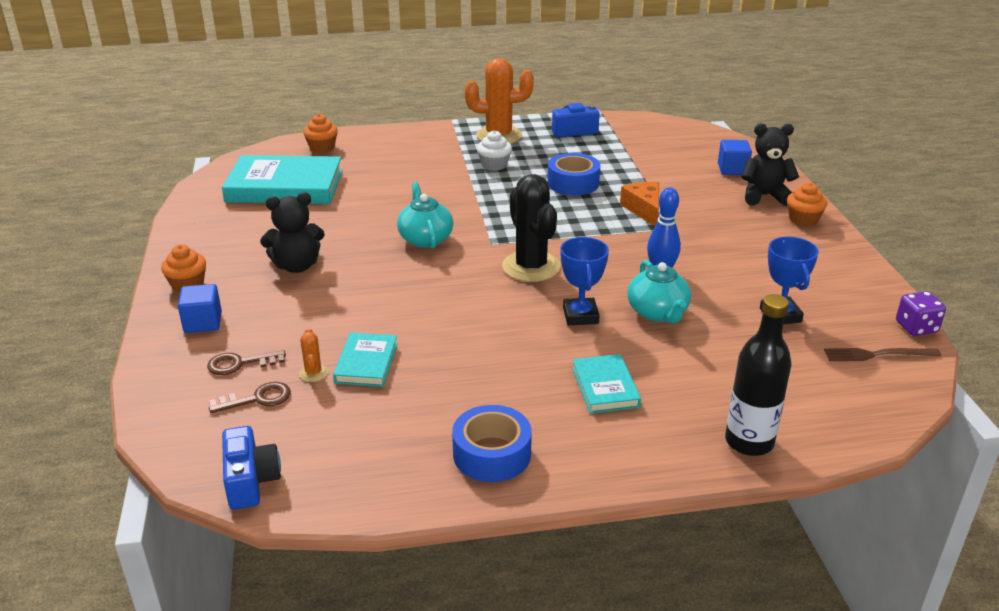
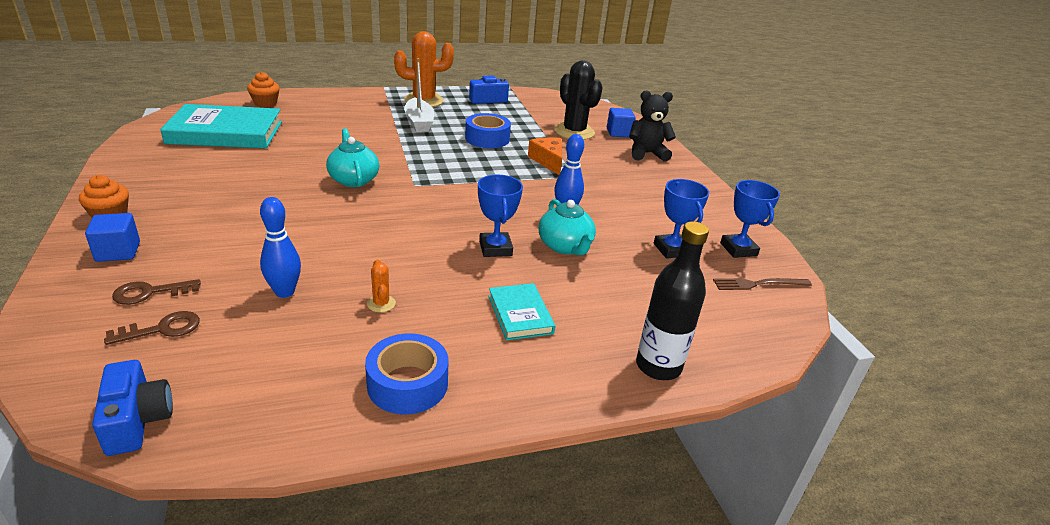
camera: 10 degrees left, 0 degrees up
black teddy bear [260,192,325,273] -> none
orange cactus [299,328,328,382] -> orange cactus moved to [367,259,396,312]
turquoise book [333,332,398,387] -> blue bowling pin [260,197,301,298]
white cupcake [477,130,512,171] -> white boat [404,58,434,132]
black cactus [502,174,560,282] -> black cactus moved to [554,61,603,140]
orange cupcake [787,183,827,227] -> none
purple dice [896,291,946,336] -> none
none -> blue trophy [720,180,780,258]

